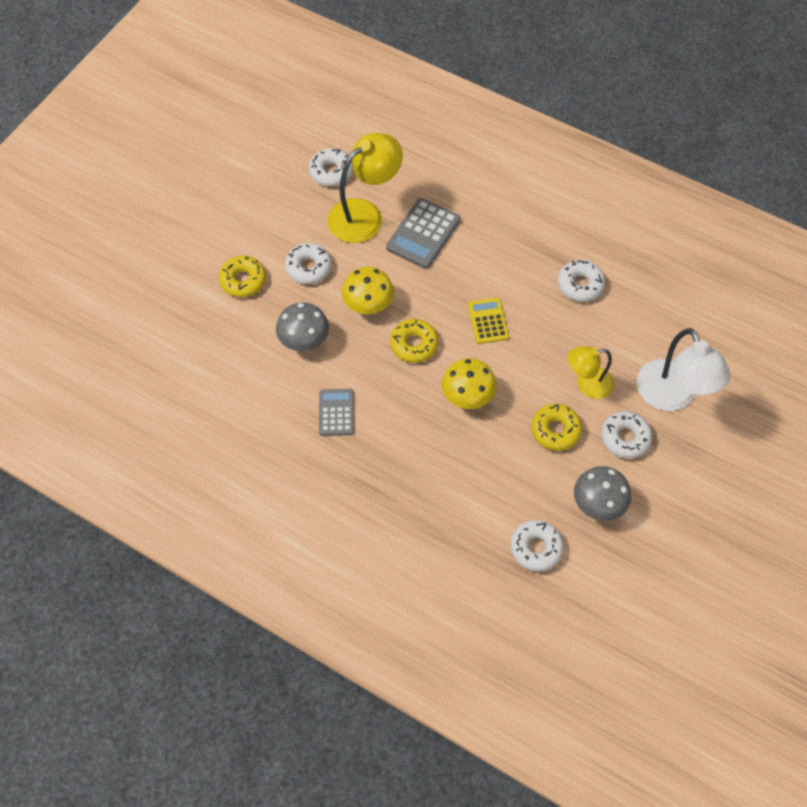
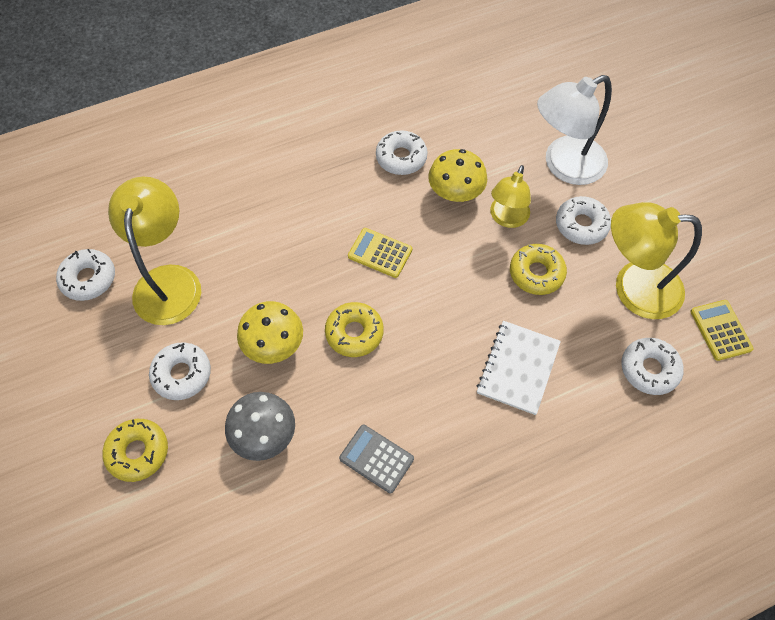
camera: 55 degrees left, 0 degrees up
grey calculator [386,198,460,269] -> none
yellow mushroom [442,358,496,409] -> yellow mushroom moved to [428,149,487,202]
grey mushroom [574,466,631,521] -> yellow lamp [611,202,702,319]
white lamp [637,328,731,411] -> white lamp turned 135 degrees clockwise [537,75,612,185]
none -> white notebook [477,321,561,415]
none -> yellow calculator [690,300,754,361]

